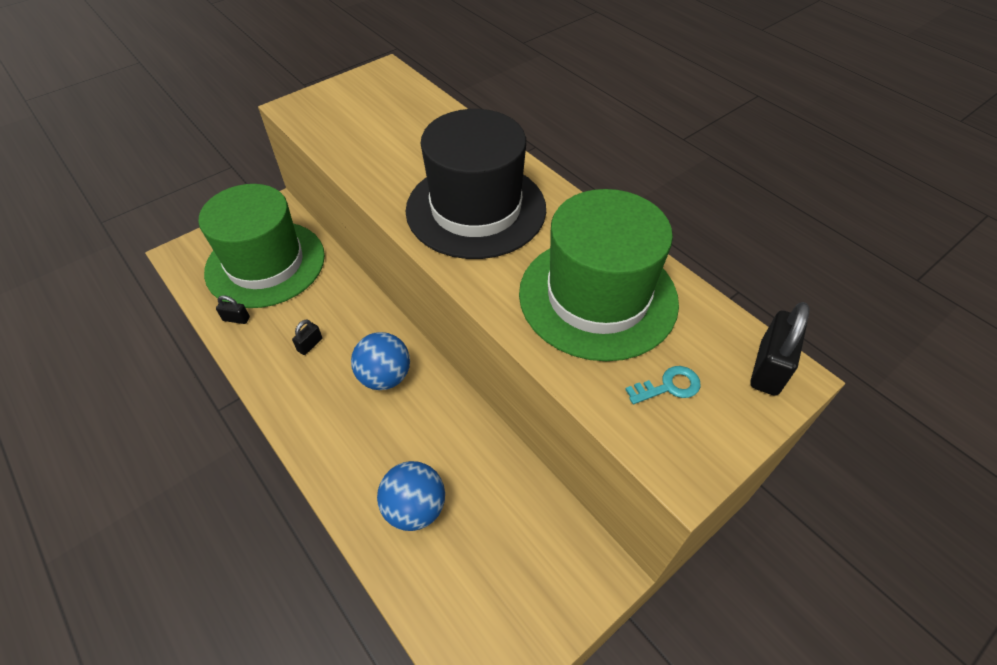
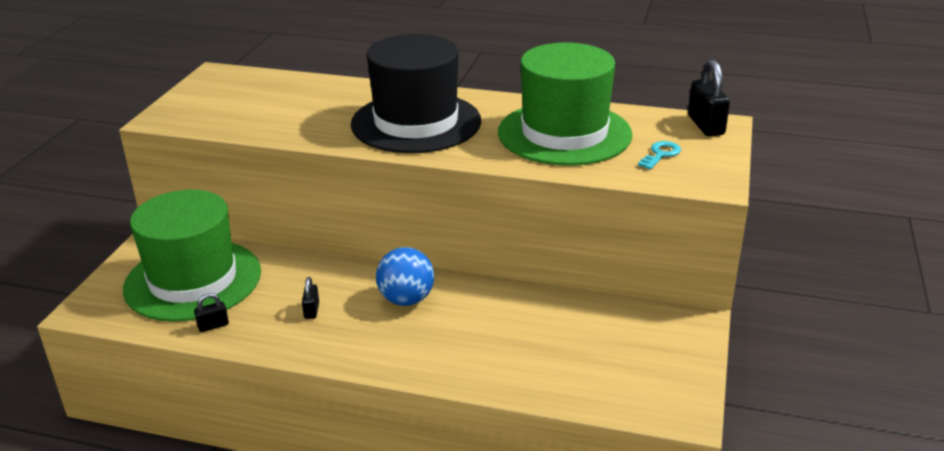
camera: 35 degrees left, 20 degrees down
blue ball [377,461,445,531] -> none

